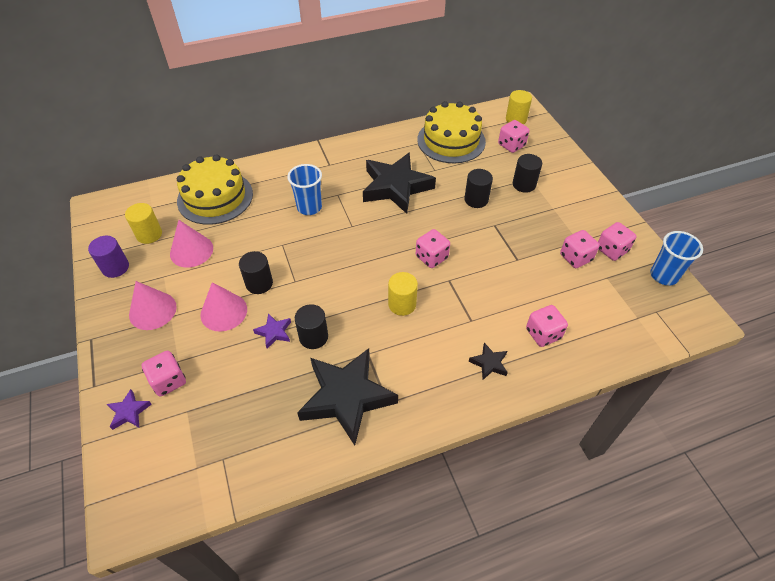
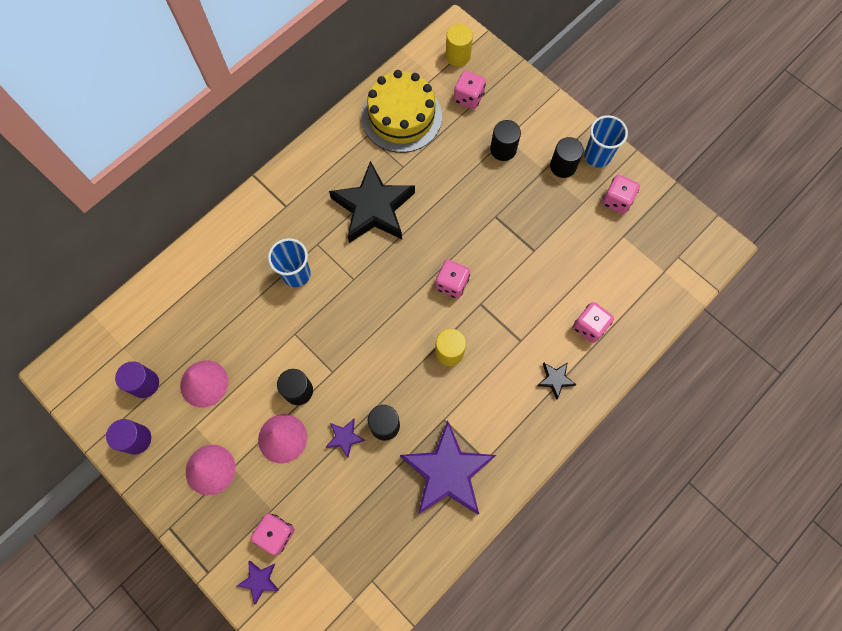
camera: 25 degrees left, 20 degrees up
yellow cylinder [125,203,162,244] -> purple cylinder [115,361,159,398]
yellow cake [177,154,253,225] -> none
black star [297,348,398,445] -> purple star [400,421,496,514]
black cylinder [464,169,493,208] -> black cylinder moved to [550,137,584,178]
pink dice [560,230,600,268] -> none
blue cup [650,231,703,286] -> blue cup moved to [584,115,628,168]

